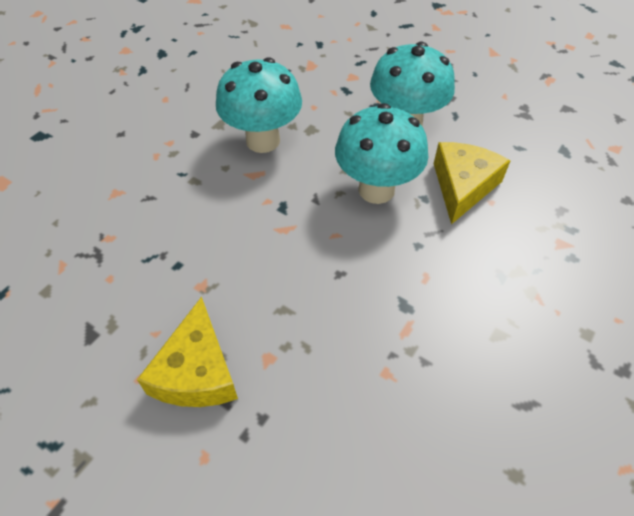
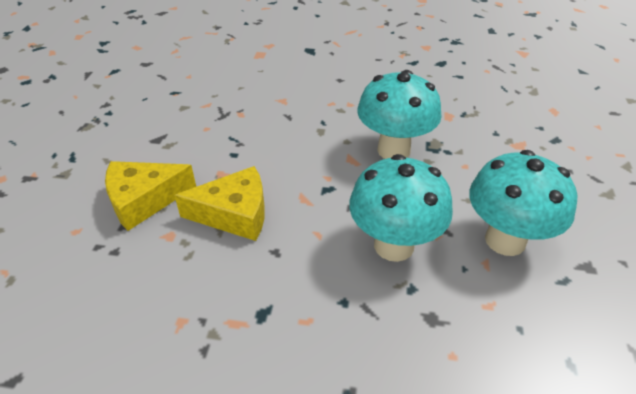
camera: 65 degrees right, 10 degrees down
yellow cheese [434,142,511,224] -> yellow cheese moved to [174,166,265,241]

